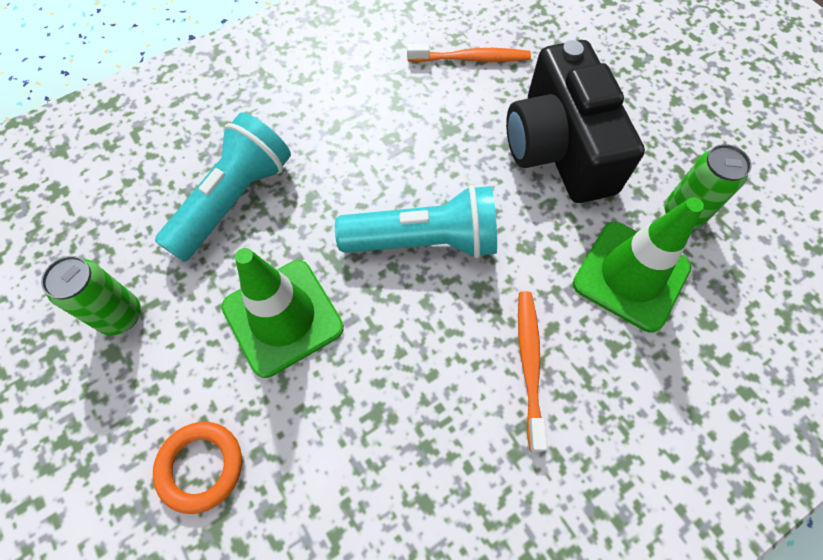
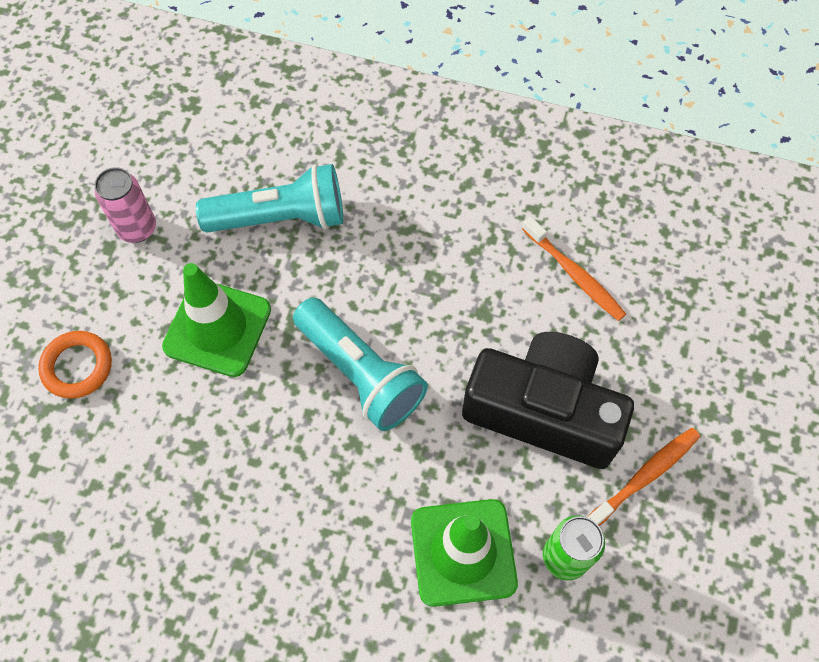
camera: 50 degrees right, 0 degrees up
green can [41,256,141,335] -> pink can [94,167,156,243]
black camera [506,40,645,203] -> black camera turned 75 degrees clockwise [462,332,634,469]
orange toothbrush [518,291,547,452] -> orange toothbrush moved to [588,428,700,526]

